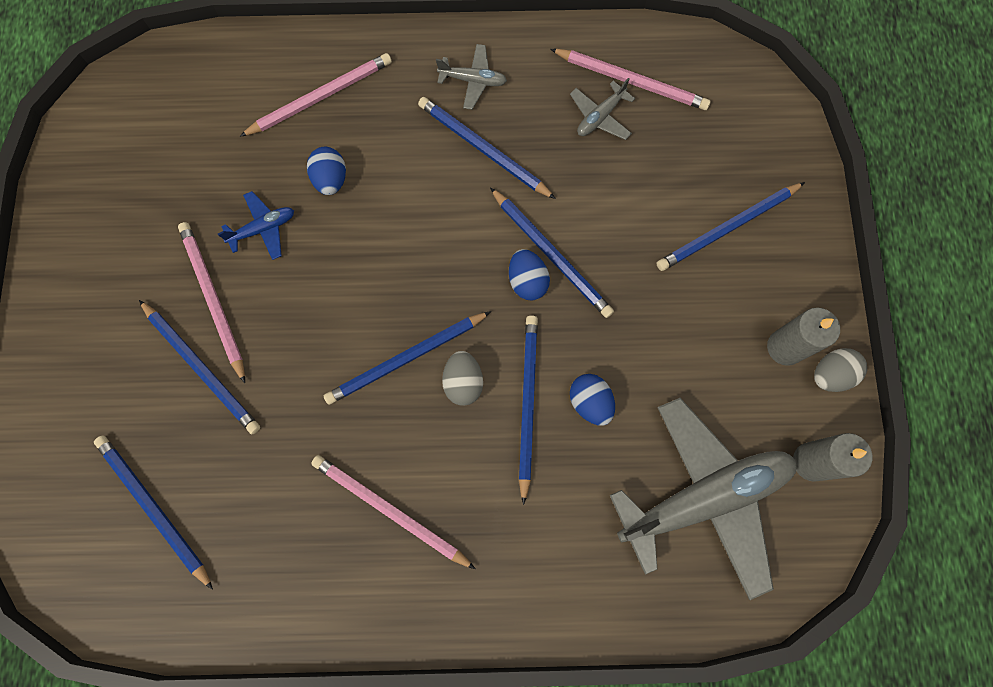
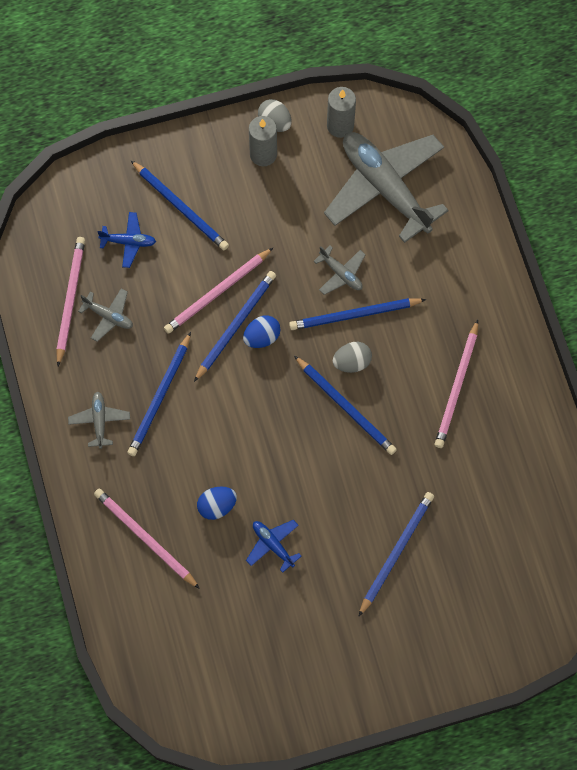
camera: 105 degrees left, 5 degrees down
blue pencil [94,435,213,590] -> none
pink pencil [178,222,245,383] -> pink pencil moved to [164,248,273,334]
blue egg [570,374,615,426] -> grey plane [313,246,366,295]
none -> blue plane [97,212,156,268]

